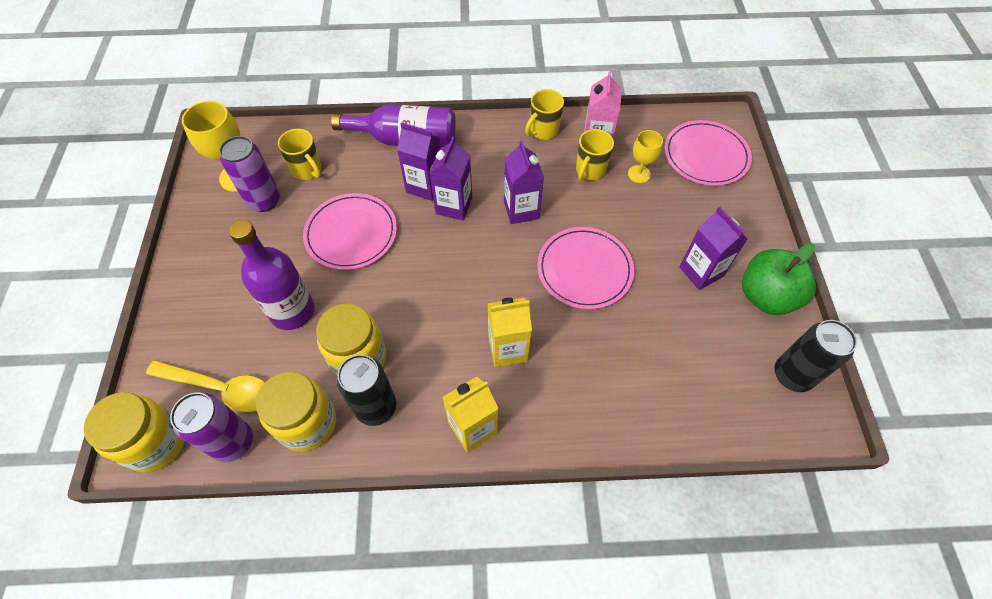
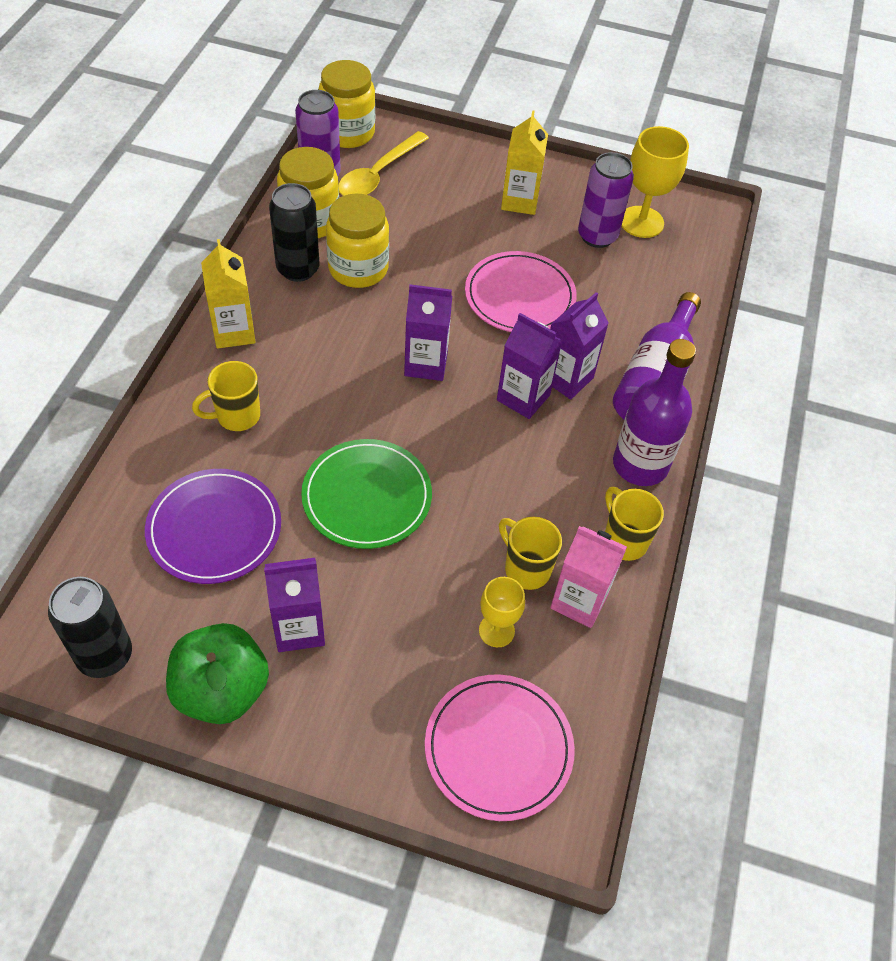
camera: 105 degrees right, 5 degrees down
purple bottle [229,220,315,330] -> purple bottle moved to [613,339,696,486]
yellow mug [278,129,321,180] -> yellow mug moved to [192,361,260,431]
yellow carton [488,298,532,367] -> yellow carton moved to [501,110,548,215]
purple carton [504,140,544,224] -> purple carton moved to [404,284,452,381]
pink plate [537,227,634,309] -> green plate [301,439,432,549]
none -> purple plate [145,469,281,584]

